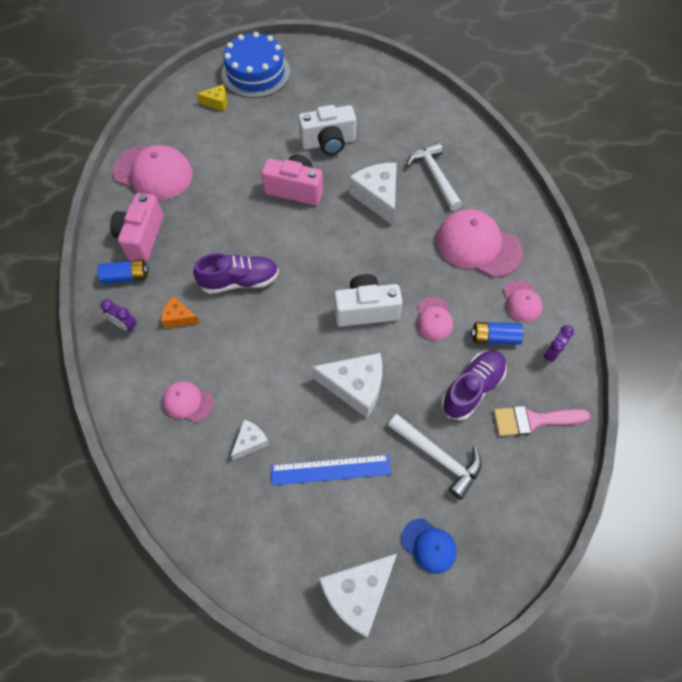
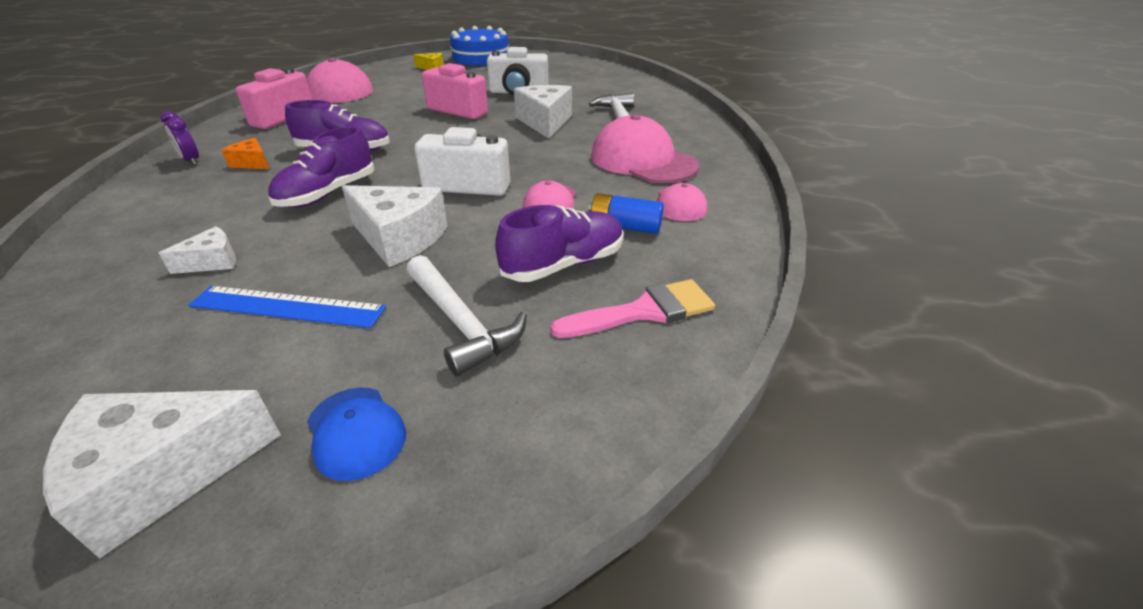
camera: 15 degrees right, 25 degrees down
blue battery [97,259,149,284] -> none
pink cap [162,381,214,423] -> none
pink brush [493,406,591,436] -> pink brush turned 150 degrees clockwise [551,279,715,338]
purple clock [544,325,574,363] -> none
none -> purple shoe [268,126,375,208]

